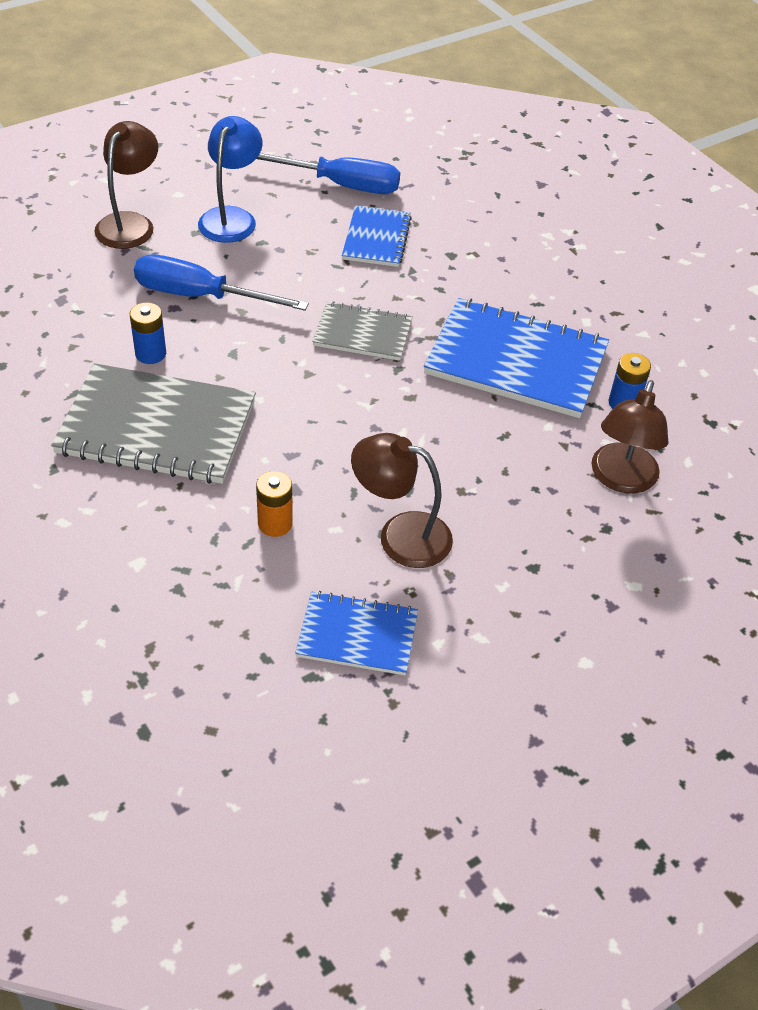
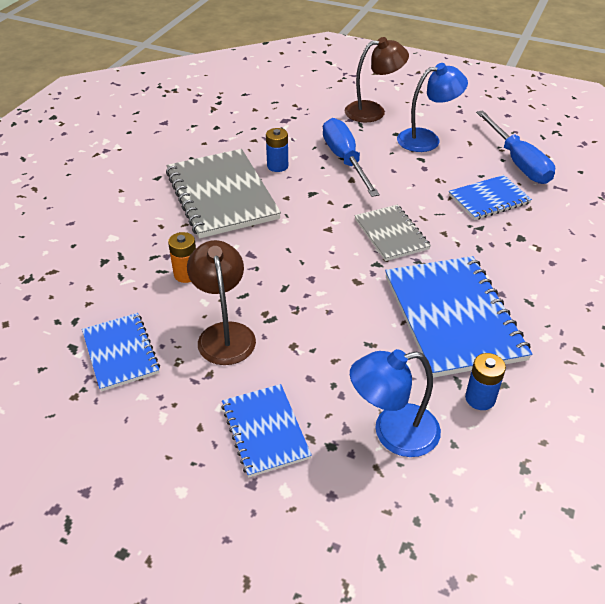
camera: 60 degrees right, 5 degrees down
brown lamp [591,380,668,493] -> blue lamp [350,349,441,457]
none -> blue notebook [221,384,312,478]

